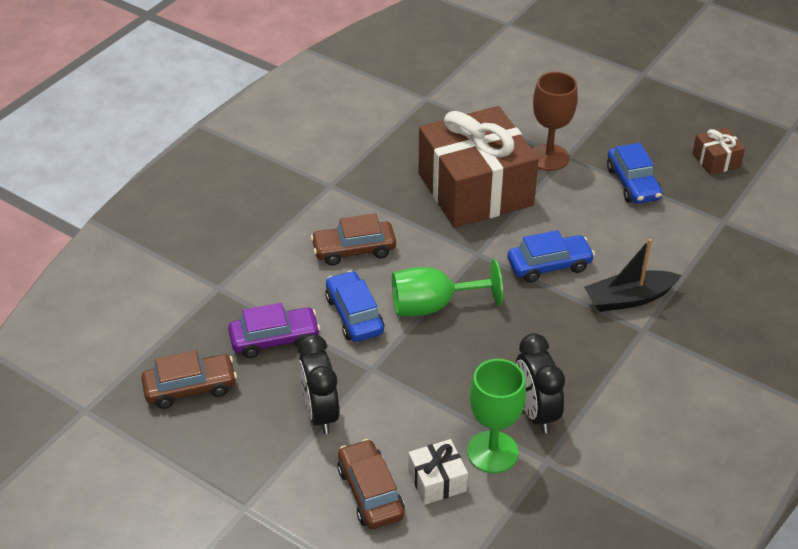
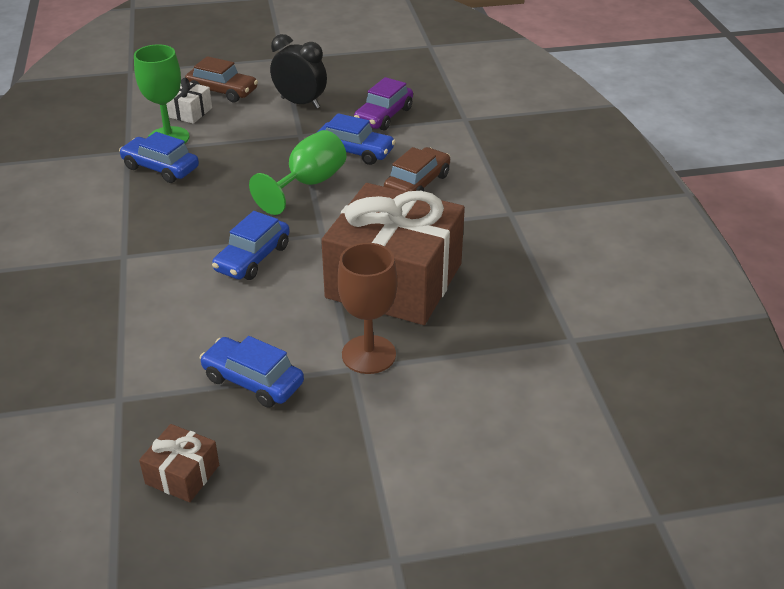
camera: 135 degrees right, 5 degrees down
brown car [141,350,237,409] -> none
black clock [516,333,565,433] -> blue car [119,132,199,183]
black boat [584,239,682,312] -> none

